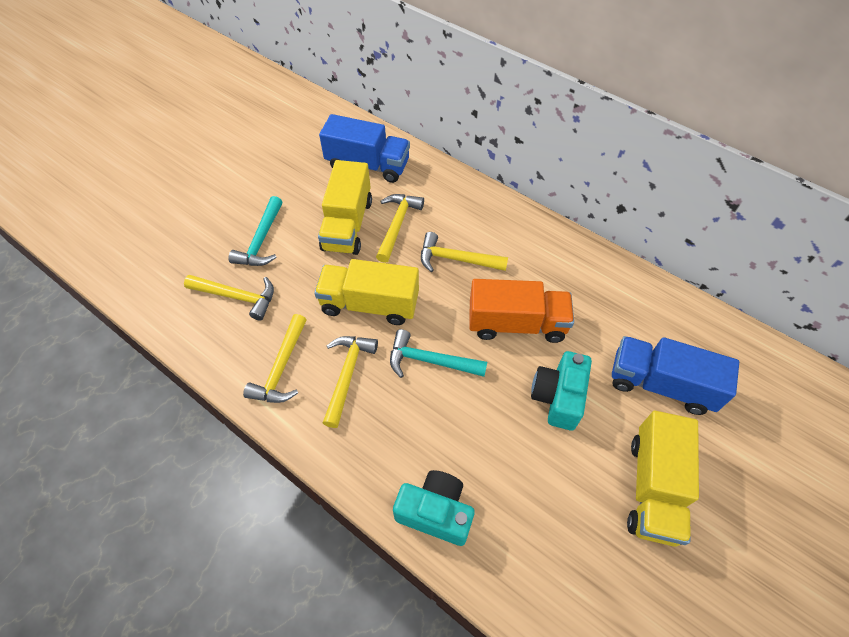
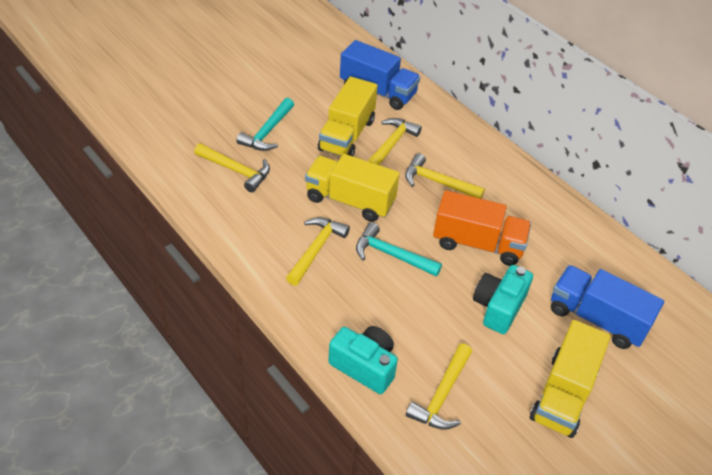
camera: 10 degrees right, 10 degrees down
yellow hammer [243,314,307,403] -> yellow hammer moved to [406,344,472,430]

